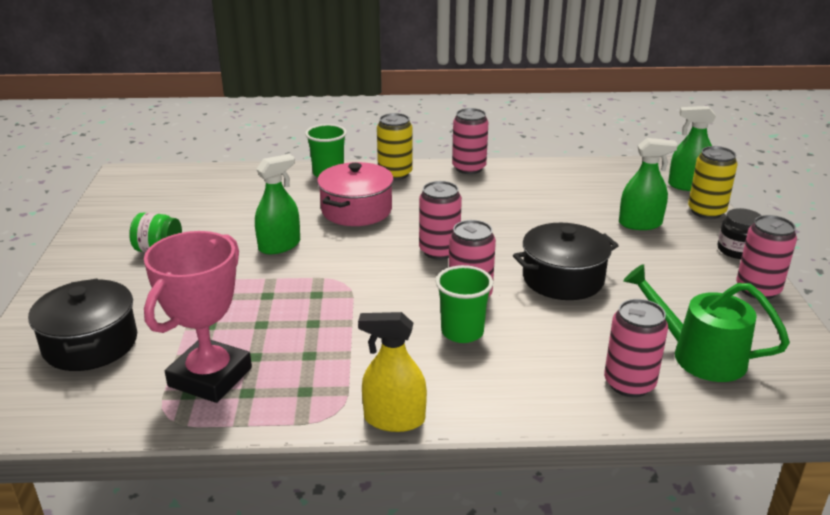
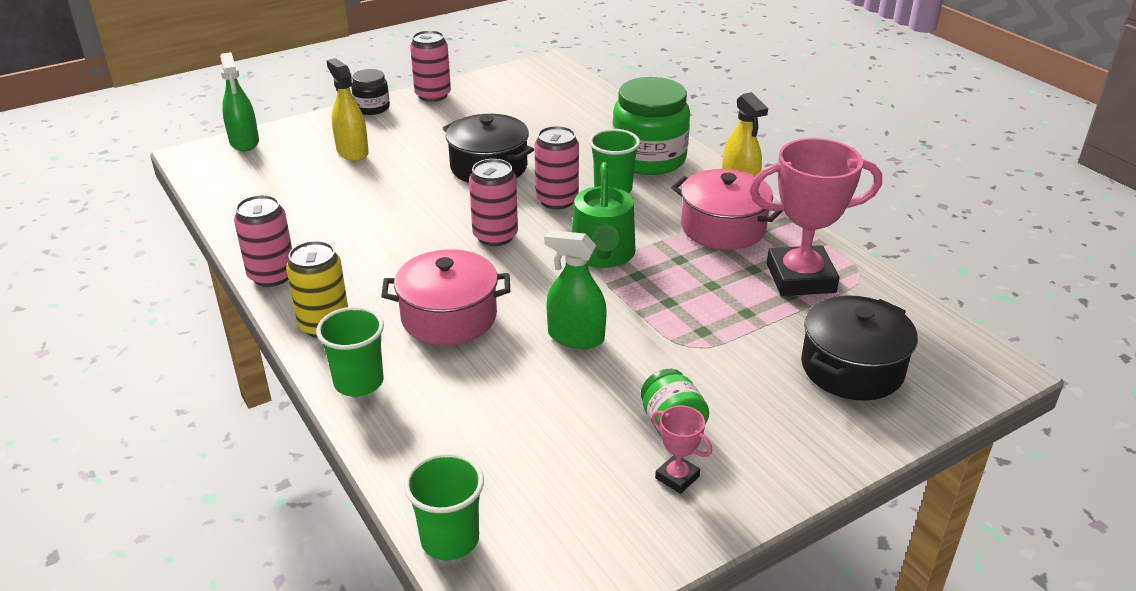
camera: 120 degrees left, 5 degrees up
pink can [604,299,668,397] -> none
green spray bottle [619,138,678,230] -> yellow spray bottle [326,58,369,161]
green watering can [623,264,790,382] -> green watering can moved to [572,162,636,268]
yellow can [688,146,737,219] -> none
none -> green cup [404,453,484,560]
none -> green jar [612,77,690,175]
none -> pink trophy [652,405,712,494]
none -> pink pot [671,169,782,250]

